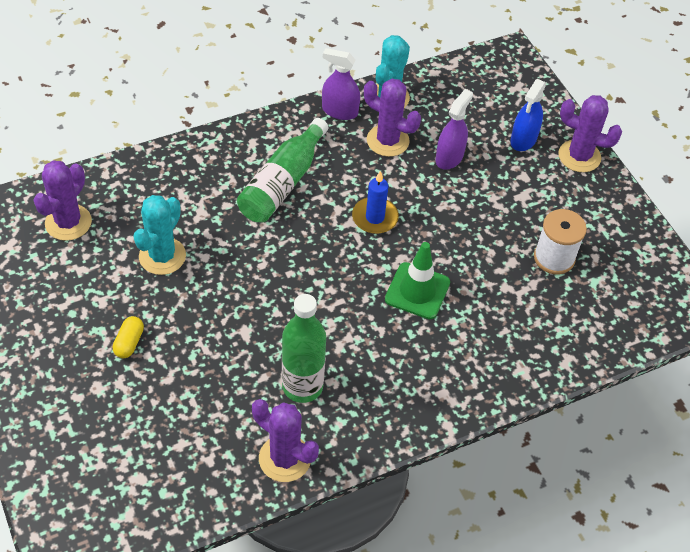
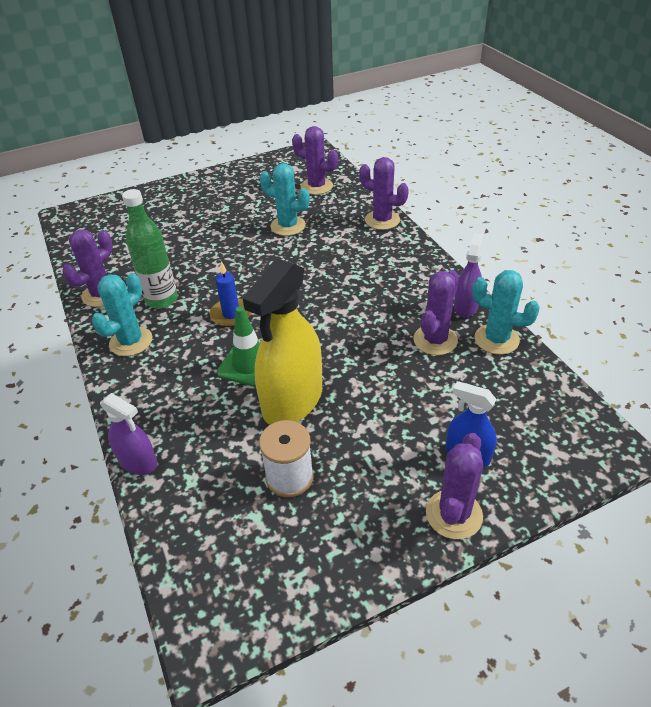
camera: 95 degrees right, 10 degrees down
yellow capsule [113,316,144,358] -> none
green bottle [237,118,328,223] -> none
blue candle [352,171,399,234] -> blue candle moved to [210,261,252,327]
purple spray bottle [435,89,473,170] -> purple spray bottle moved to [100,393,157,475]
none -> turquoise cactus [92,273,152,356]
none -> yellow spray bottle [242,258,322,425]
none -> purple cactus [359,157,409,230]

